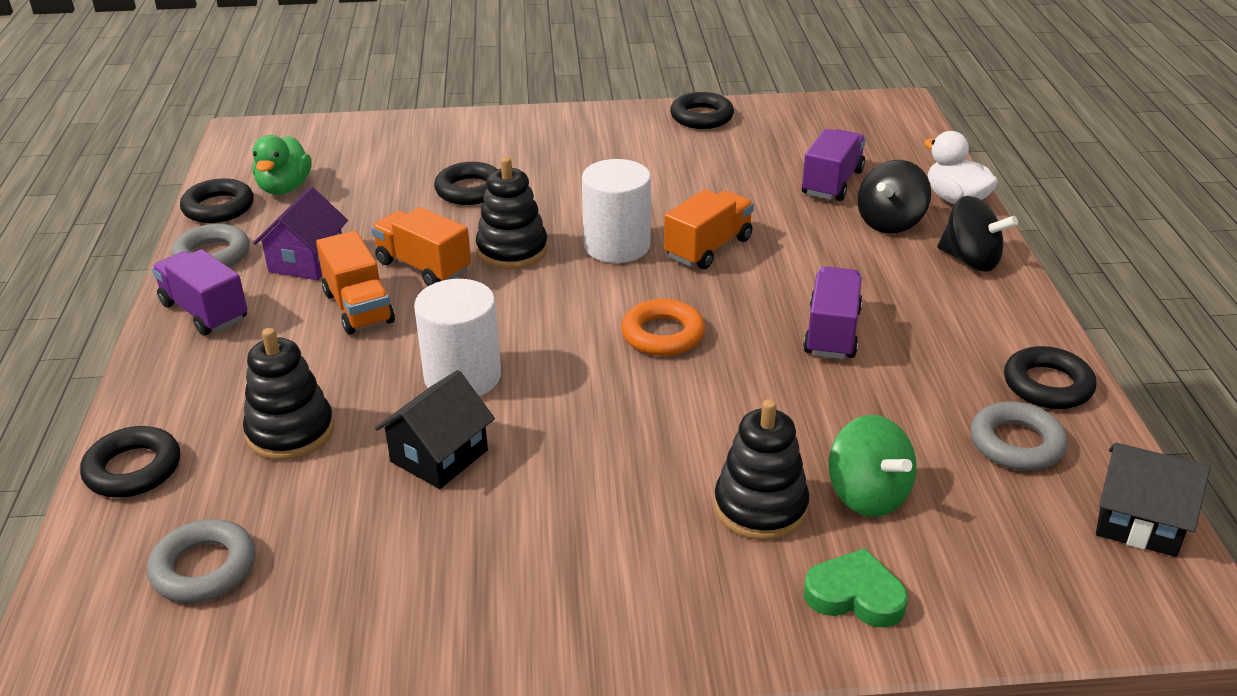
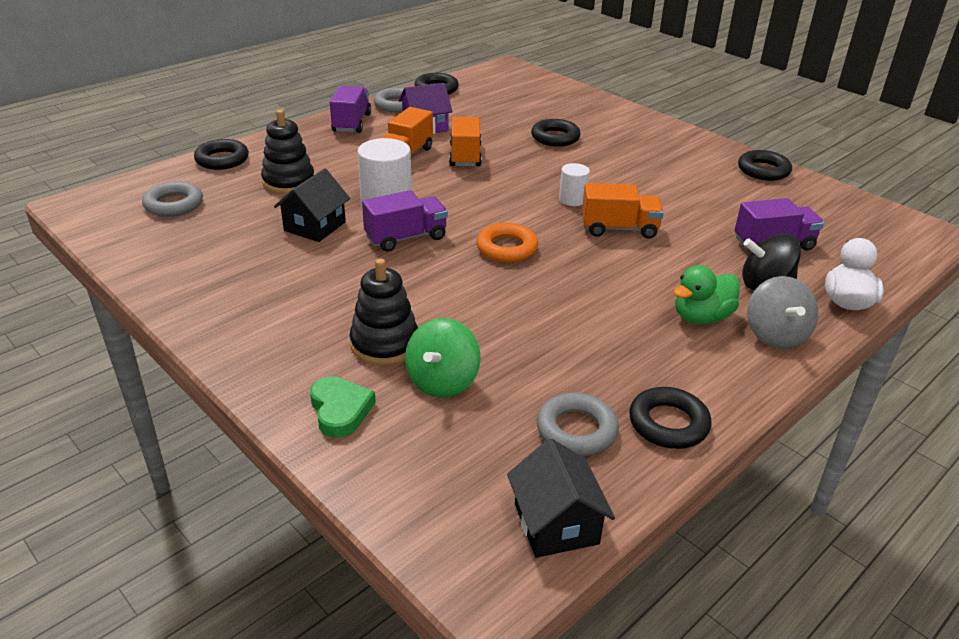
camera: 50 degrees right, 0 degrees up
green duck [252,135,312,194] -> green duck moved to [674,265,740,324]
black house [375,370,495,489] -> black house turned 60 degrees counterclockwise [274,168,350,242]
black stacking toy [476,157,548,269] -> none
white cylinder [582,159,651,263] -> white cylinder [559,163,590,206], size x0.56
purple truck [803,266,862,359] -> purple truck moved to [362,190,448,252]
black spinning top [938,196,1018,272] -> grey spinning top [747,276,819,349]

